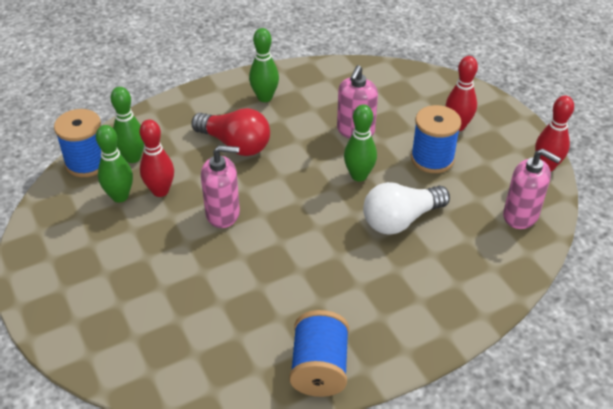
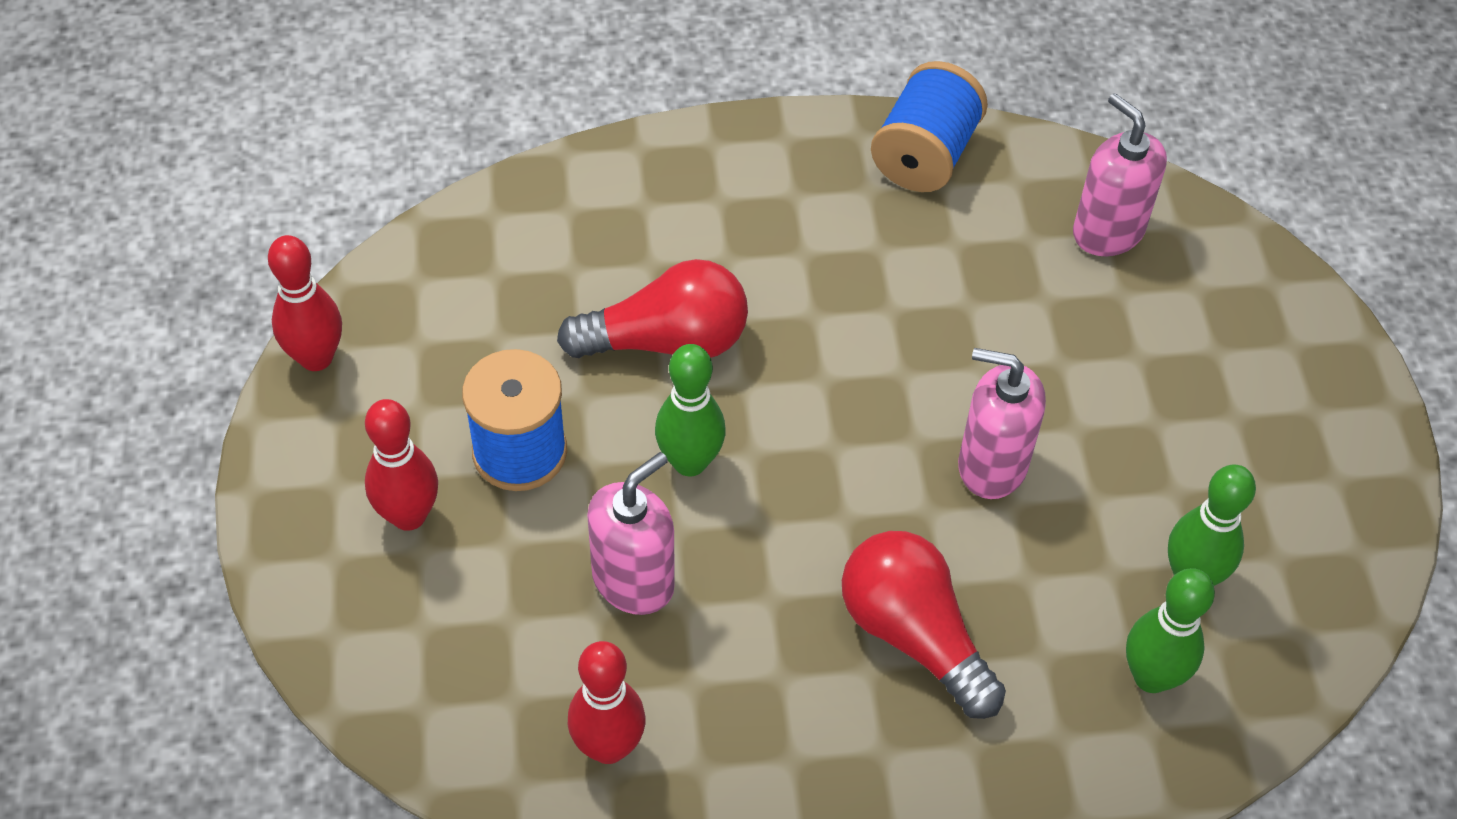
camera: 160 degrees left, 10 degrees up
blue spool [54,109,101,177] -> none
red bowling pin [140,120,174,197] -> red bowling pin moved to [568,641,645,764]
green bowling pin [249,28,279,102] -> none
white light bulb [363,182,450,235] -> red light bulb [557,259,748,358]
pink soap dispenser [503,149,561,229] -> pink soap dispenser moved to [1073,93,1167,256]

